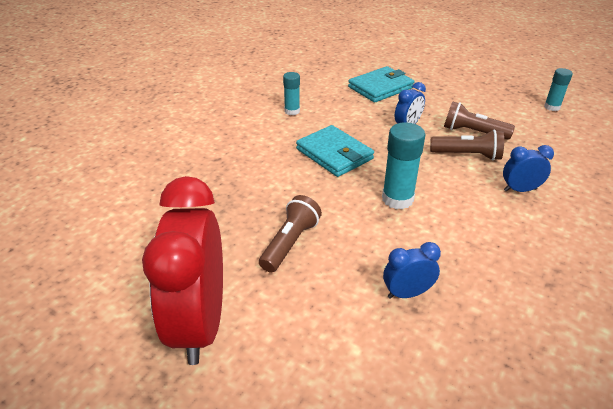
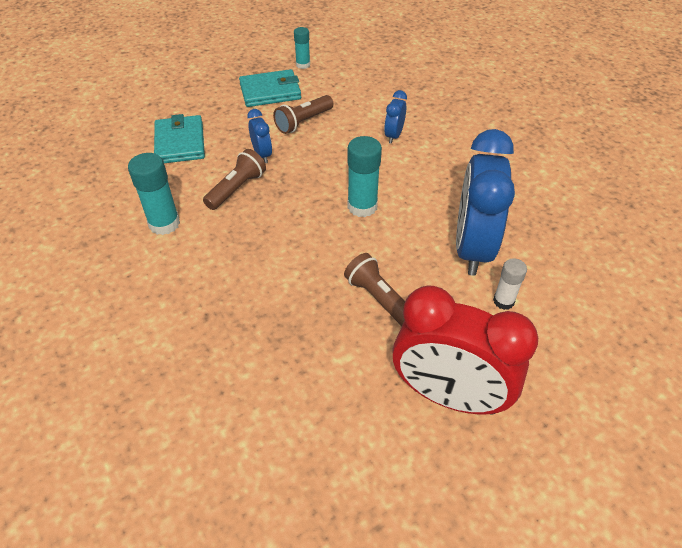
camera: 65 degrees left, 10 degrees up
turquoise glue stick [283,72,300,115] -> turquoise glue stick [128,153,180,235], size x1.63
turquoise wallet [296,125,374,177] -> turquoise wallet moved to [239,69,301,107]
blue clock [383,242,441,299] -> blue clock [456,129,515,276], size x2.24
brown flashlight [430,129,504,160] -> brown flashlight moved to [203,149,266,210]
none -> white glue stick [493,258,527,310]

